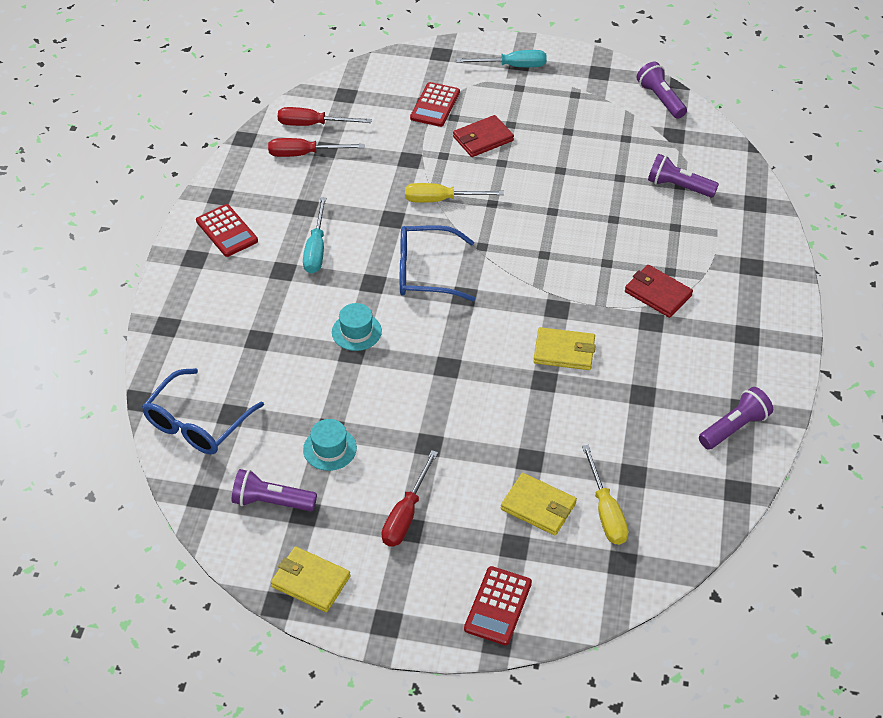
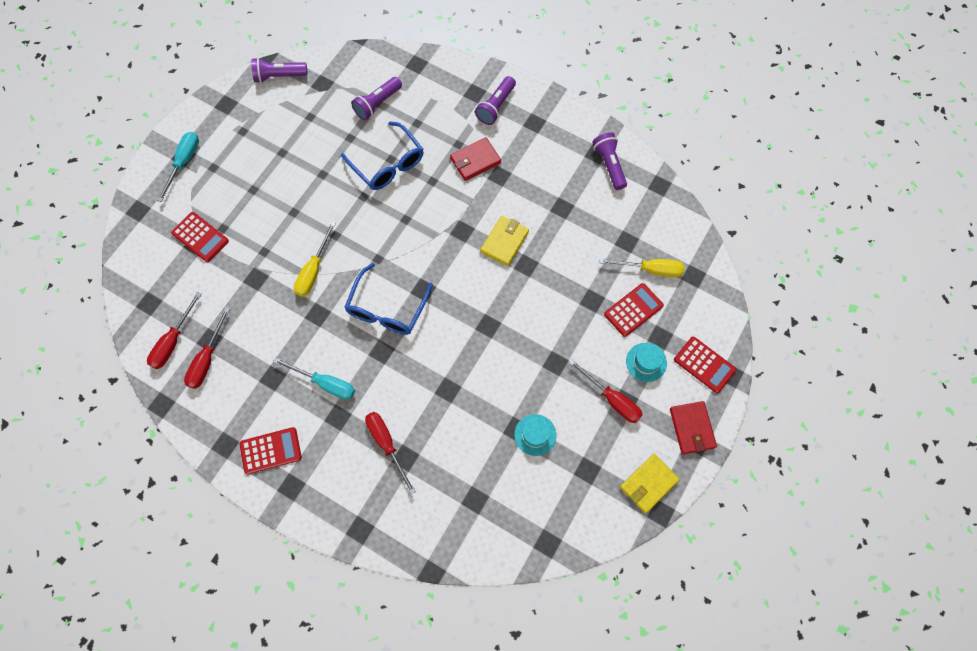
camera: 70 degrees left, 20 degrees up
blue glasses [142,368,264,454] -> blue glasses moved to [341,122,423,190]
purple flashlight [232,469,317,511] -> purple flashlight moved to [475,76,516,125]
turquoise hat [332,303,382,351] -> turquoise hat moved to [626,343,667,382]
red wallet [453,115,514,157] -> red wallet moved to [670,401,717,454]
yellow wallet [501,473,577,535] -> red calculator [604,283,664,337]
none -> red screwdriver [365,412,416,494]

